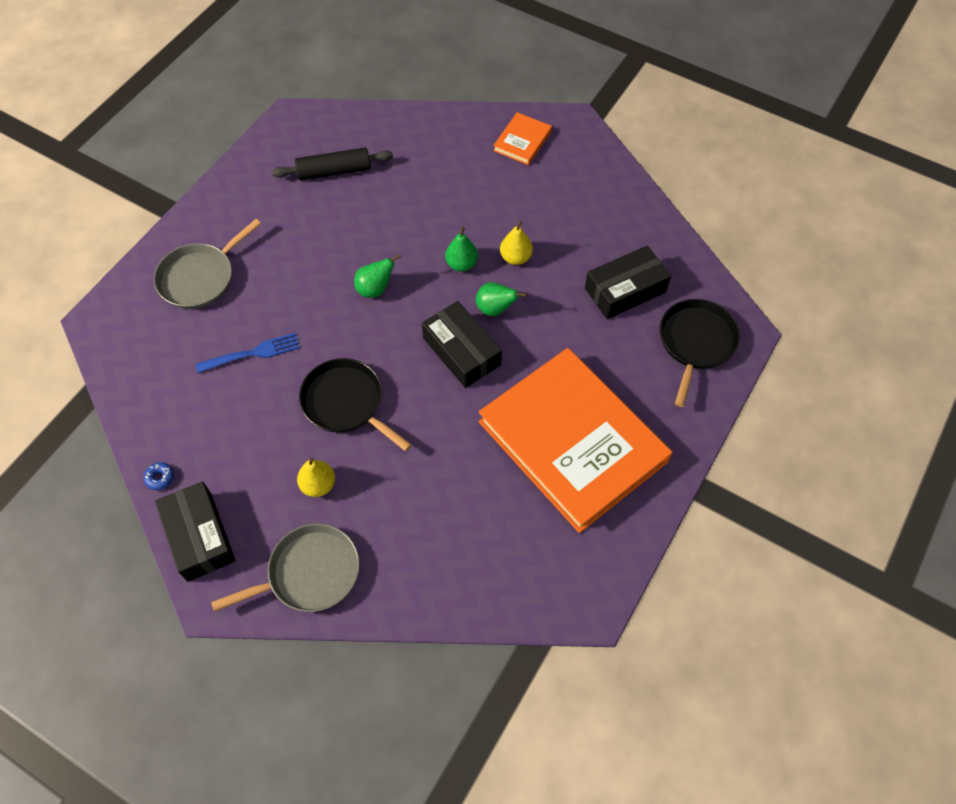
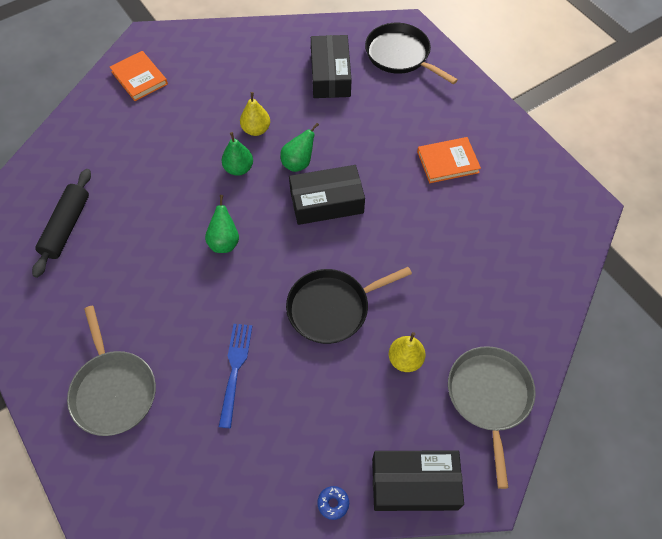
camera: 65 degrees left, 0 degrees up
orange book [479,348,672,533] -> orange book [417,137,481,183], size x0.40

